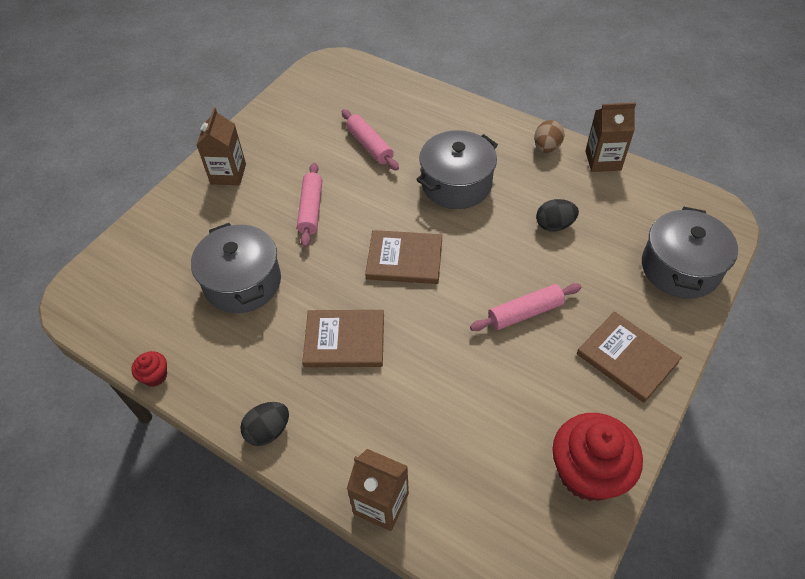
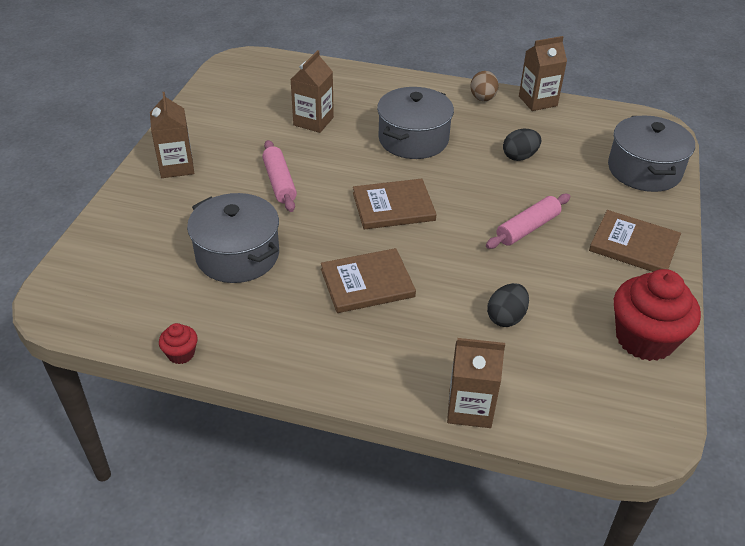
camera: 20 degrees left, 10 degrees down
black egg [240,402,289,446] -> black egg moved to [487,283,529,327]
pink rolling pin [342,109,399,171] -> brown carton [290,50,334,133]

